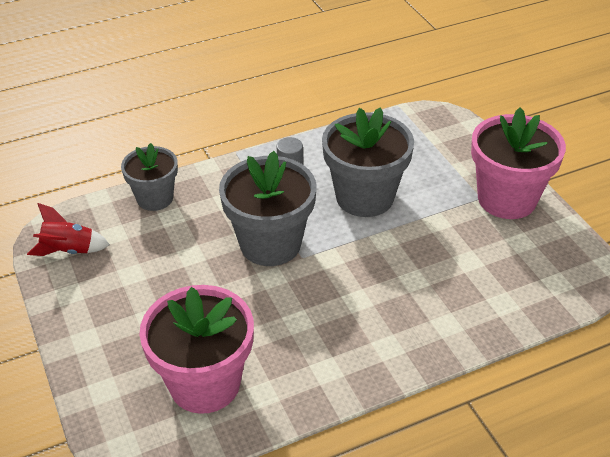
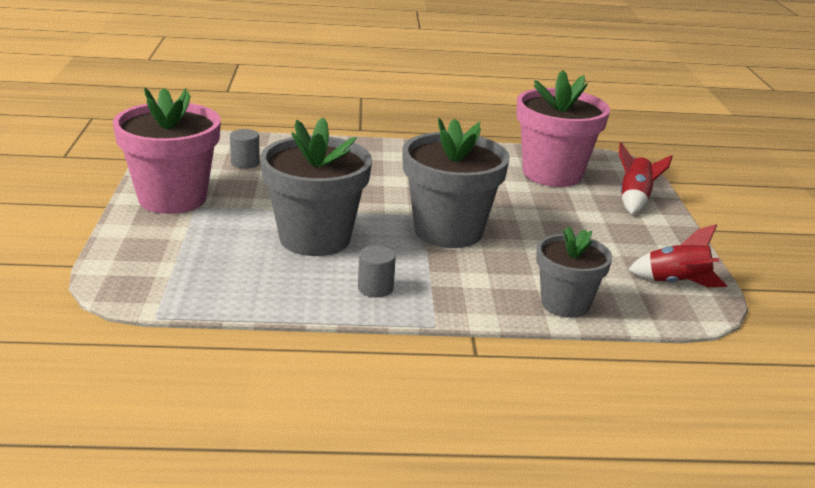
camera: 160 degrees left, 15 degrees down
none -> grey cylinder [230,129,260,169]
none -> red rocket [619,142,673,214]

